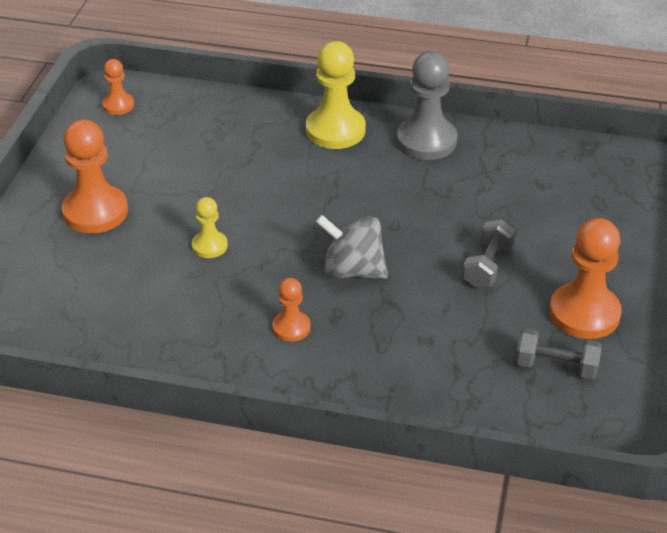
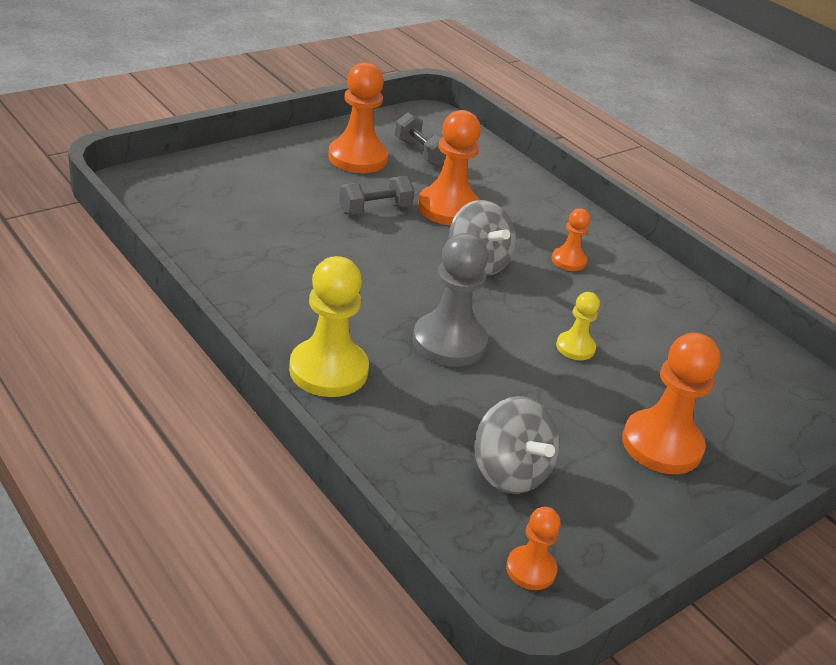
camera: 145 degrees left, 5 degrees down
grey pawn [396,51,458,160] -> grey pawn moved to [413,233,488,367]
none -> orange pawn [418,110,481,225]
none -> grey spinning top [474,396,560,494]

